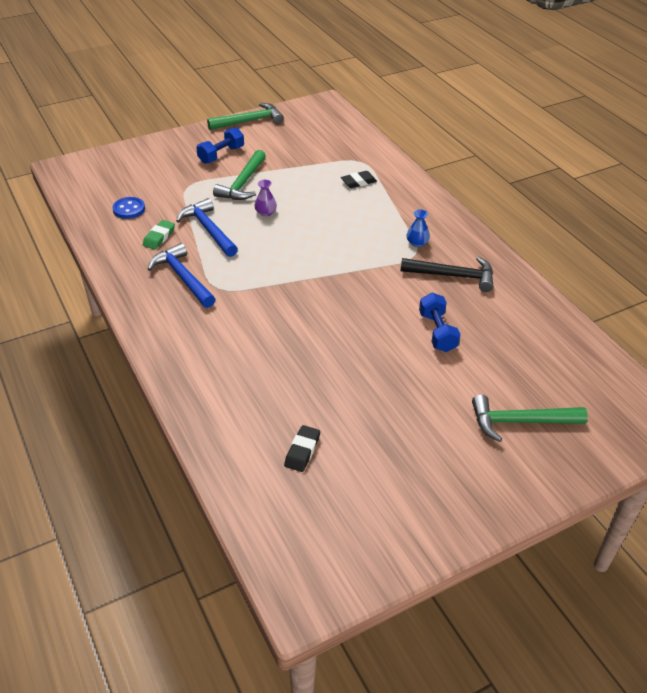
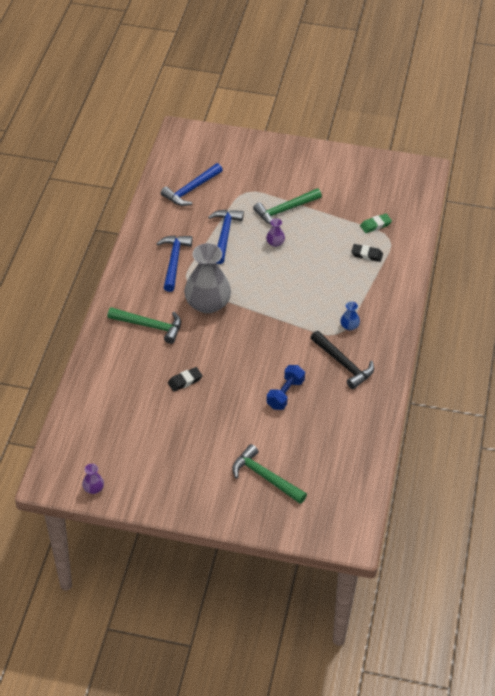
camera: 40 degrees right, 5 degrees up
blue button [113,197,145,219] -> blue hammer [161,163,223,206]
green eraser [143,220,175,250] -> green eraser moved to [360,214,392,233]
blue dumbbell [196,127,244,164] -> none
green hammer [207,103,284,130] -> green hammer moved to [107,307,181,344]
black eraser [284,425,320,472] -> black eraser moved to [168,367,203,392]
none -> purple vase [82,464,104,494]
none -> grey vase [184,243,231,313]

